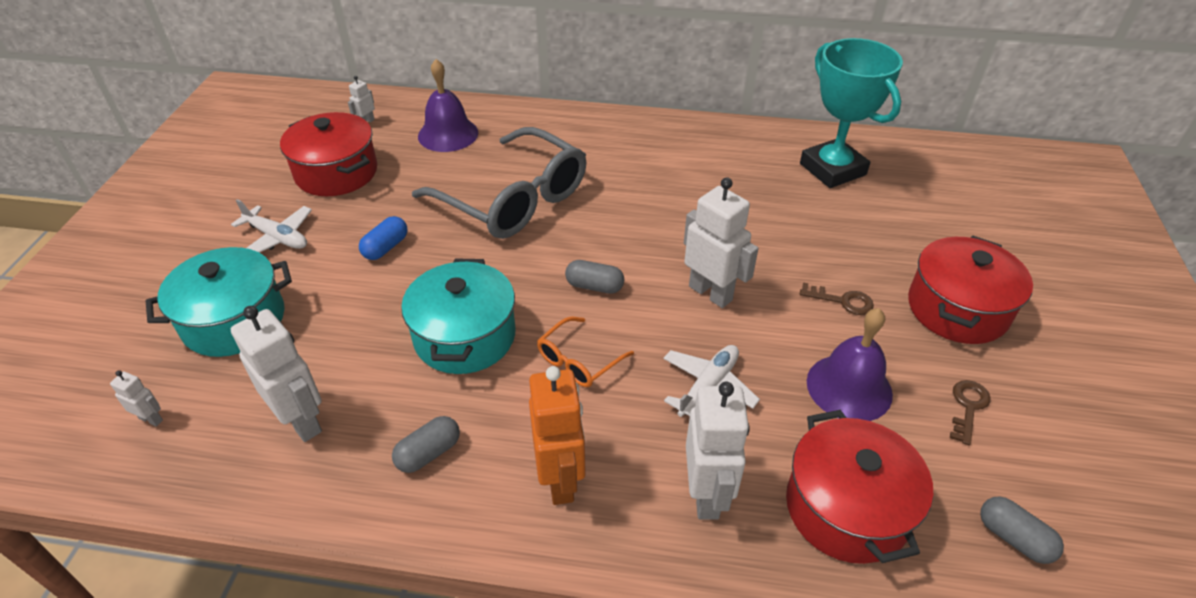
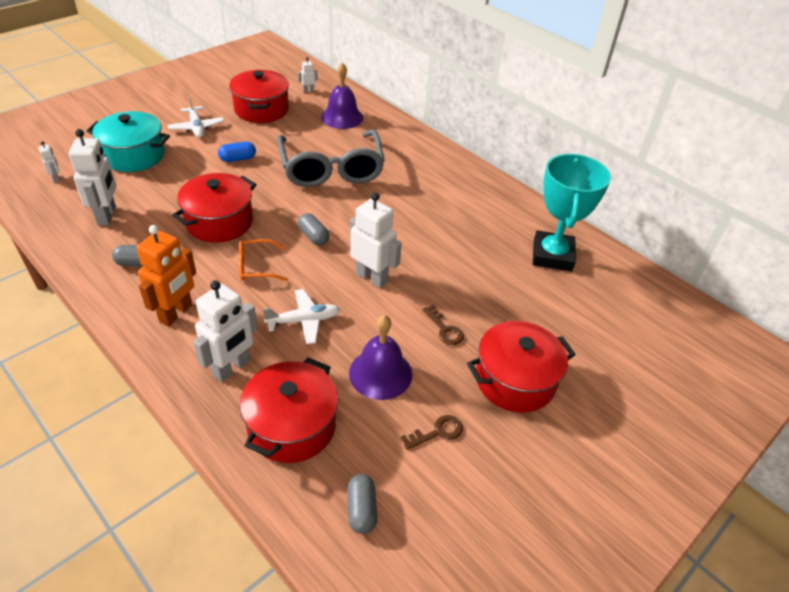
camera: 35 degrees right, 0 degrees up
turquoise pot [401,258,515,374] -> red pot [172,173,257,243]
white robot [684,177,758,308] -> white robot turned 45 degrees counterclockwise [350,192,402,288]

